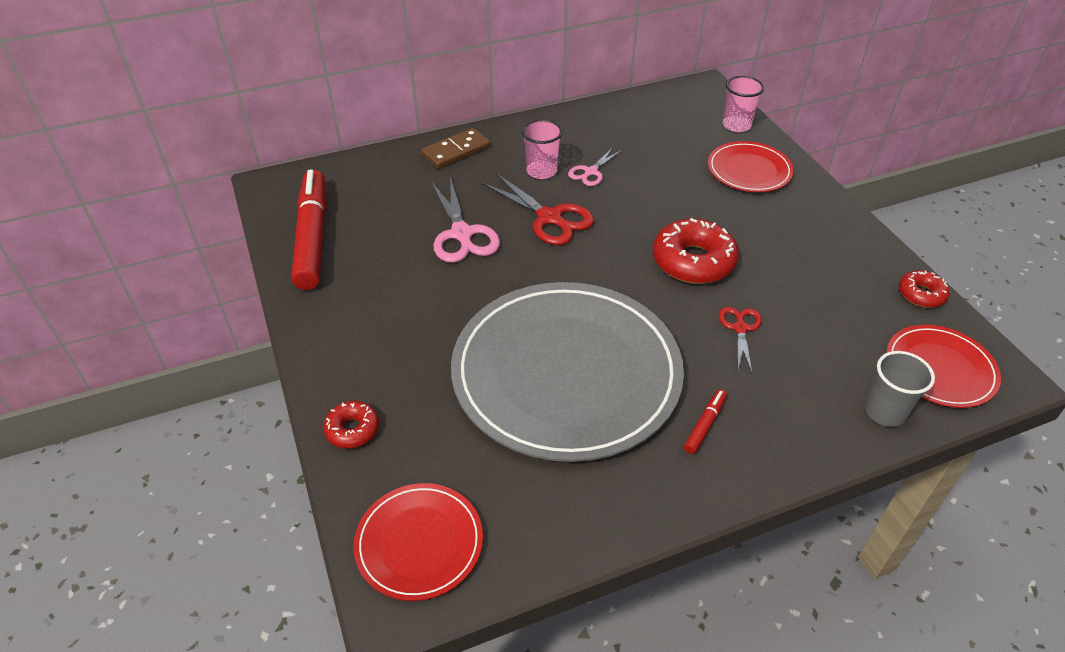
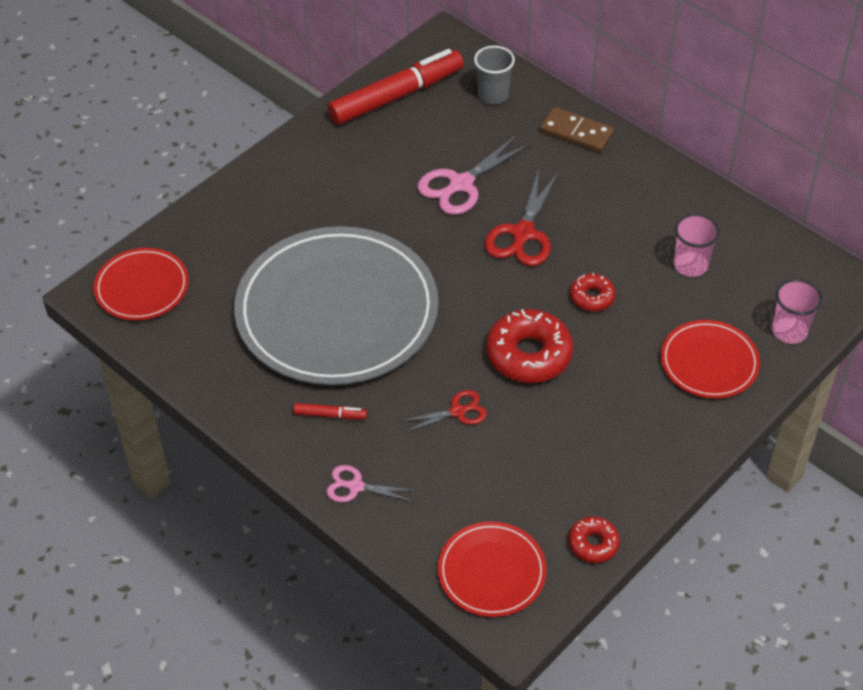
camera: 65 degrees right, 5 degrees up
red donut [323,401,379,449] -> red donut moved to [570,273,616,311]
pink cup [522,119,563,179] -> pink cup moved to [674,214,720,277]
pink scissors [568,146,622,186] -> pink scissors moved to [326,465,417,502]
grey cup [865,351,935,427] -> grey cup moved to [474,46,515,105]

